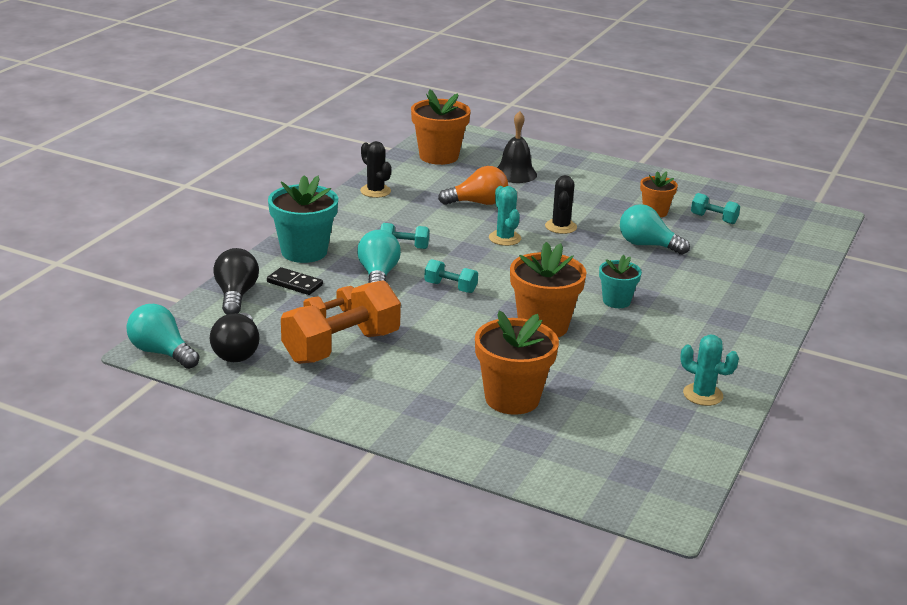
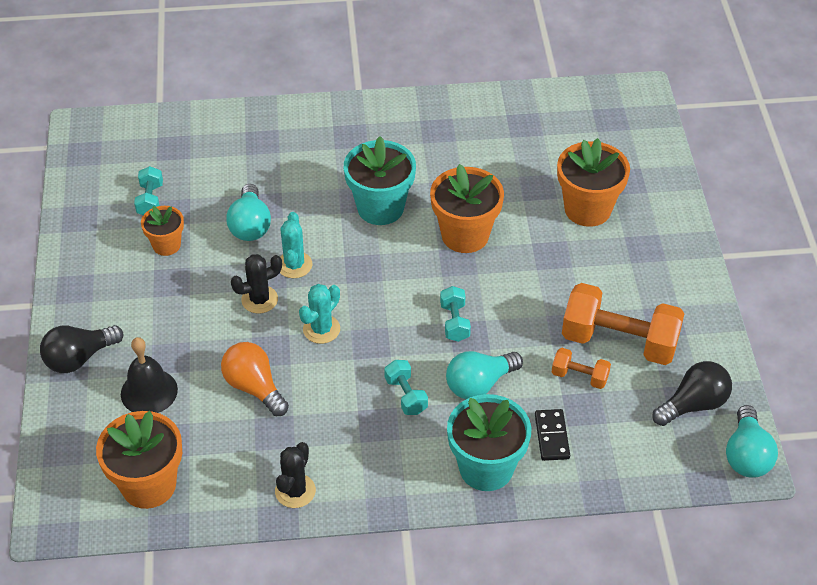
camera: 120 degrees left, 20 degrees up
black light bulb [213,248,259,315] -> black light bulb moved to [40,325,124,373]
turquoise flower pot [599,255,642,308] -> turquoise flower pot [344,136,416,225], size x1.72
turquoise cactus [680,335,739,406] -> turquoise cactus moved to [280,212,313,278]

